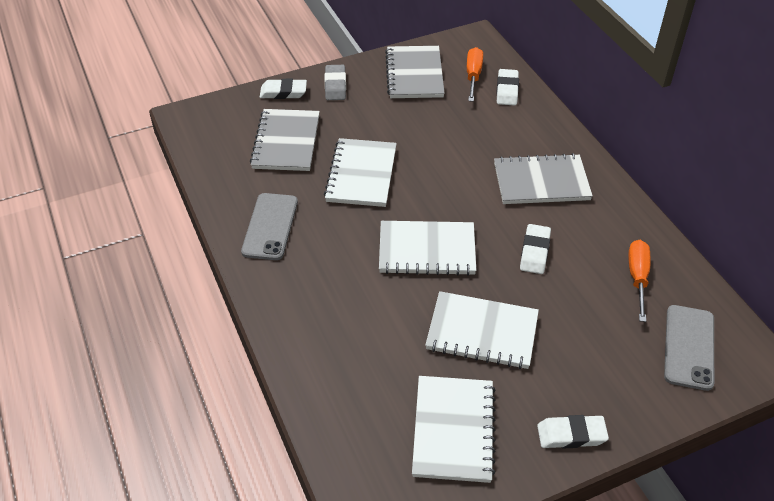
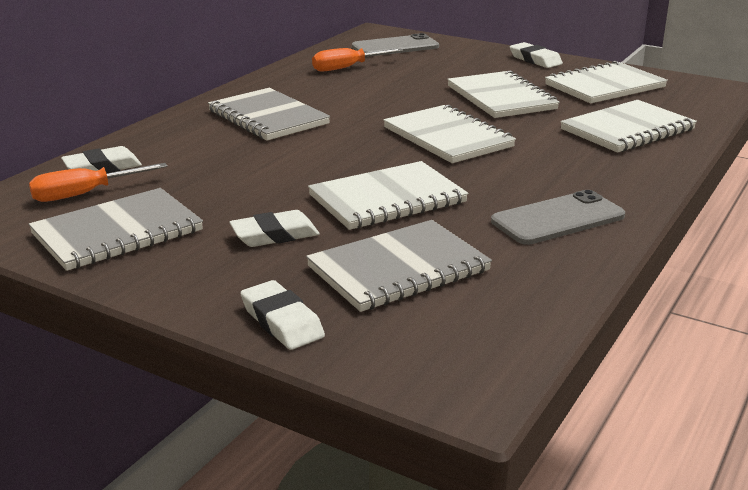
camera: 125 degrees left, 20 degrees down
grey eraser [325,65,346,100] -> none
white eraser [520,224,551,274] -> white eraser moved to [229,210,319,247]
none -> white notebook [560,100,697,153]

